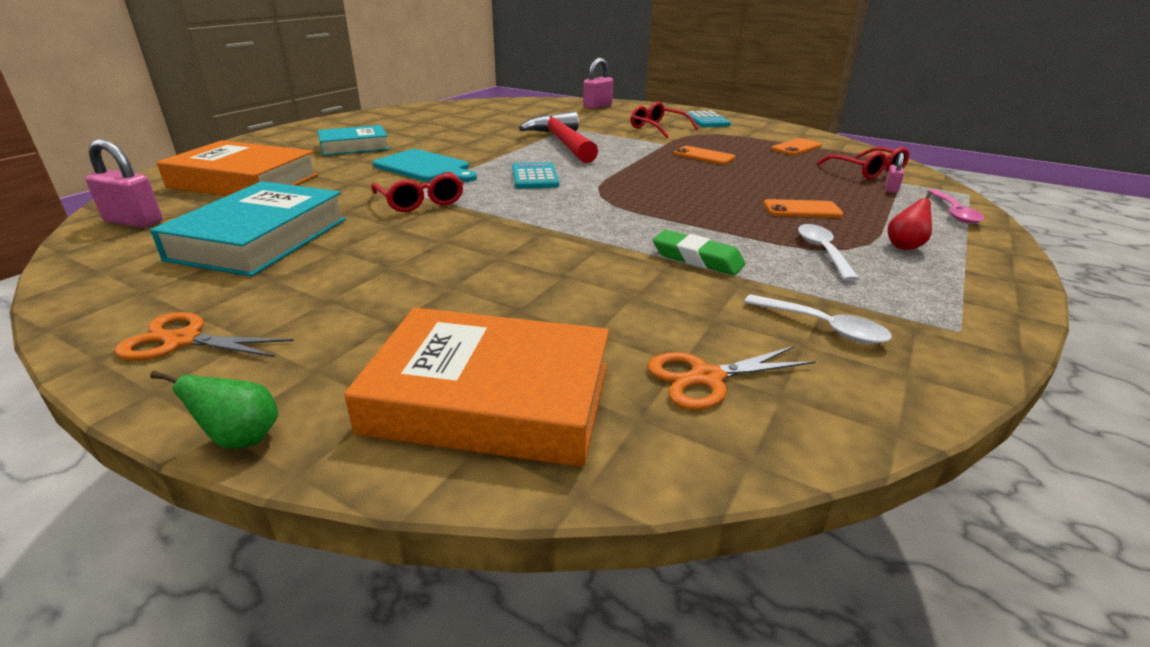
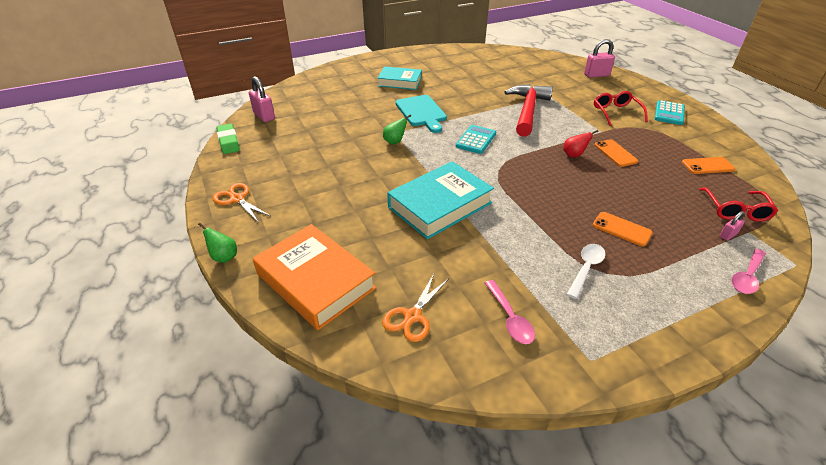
camera: 35 degrees right, 10 degrees up
turquoise book [150,181,346,277] -> turquoise book moved to [387,161,494,239]
orange book [157,140,318,196] -> none
red glasses [371,172,463,212] -> green pear [383,114,411,144]
orange scissors [648,346,816,410] -> orange scissors turned 75 degrees counterclockwise [382,274,449,342]
green eraser [653,230,745,275] -> green eraser moved to [216,124,240,154]
white spoon [744,294,892,344] -> pink spoon [485,280,535,344]
red pear [888,191,932,250] -> red pear moved to [563,130,599,157]

